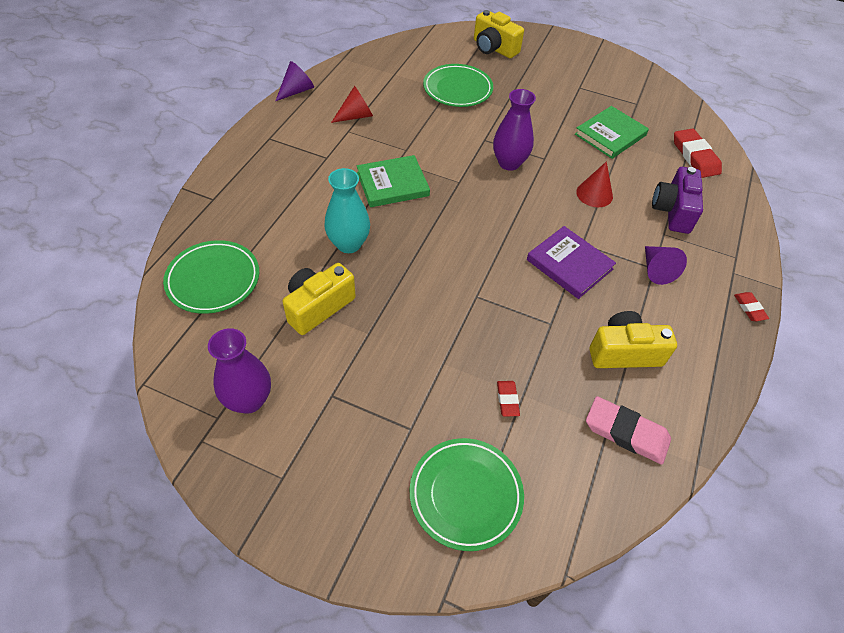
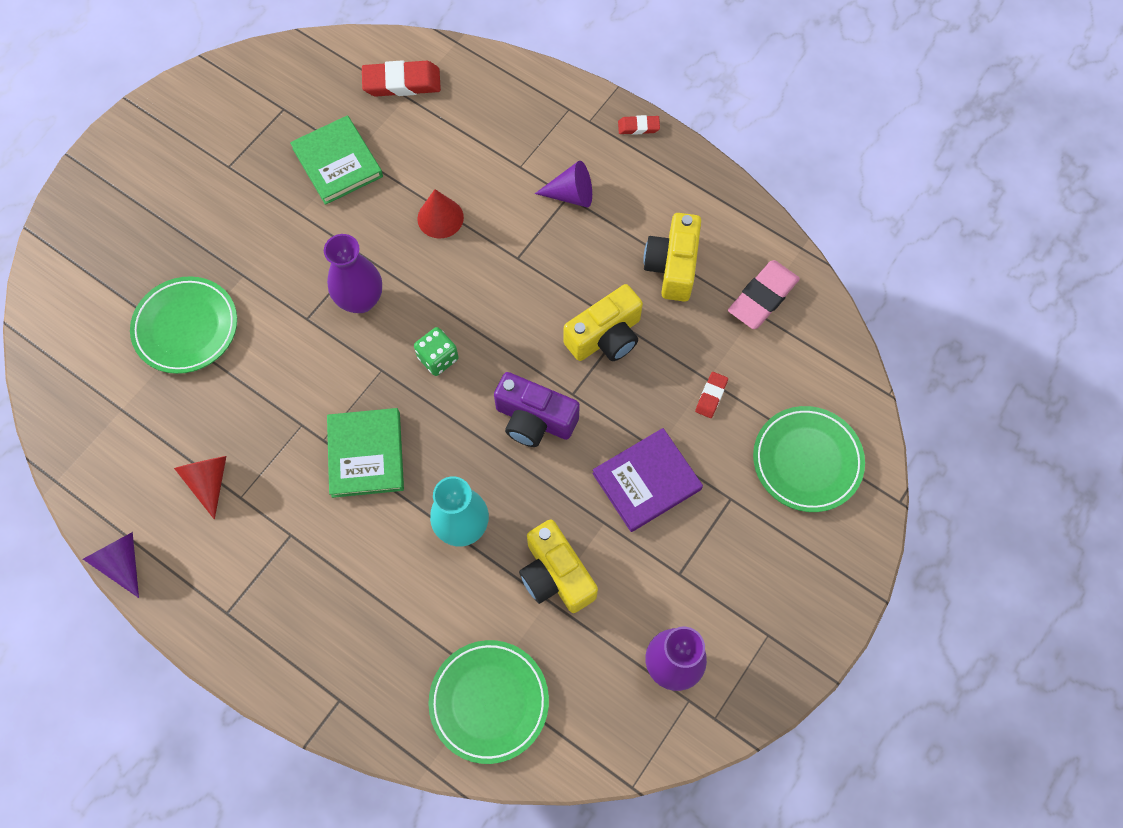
camera: 75 degrees left, 15 degrees up
yellow camera [474,10,524,58] -> yellow camera moved to [564,284,643,361]
red eraser [497,381,520,417] -> red eraser turned 75 degrees counterclockwise [695,372,728,418]
purple book [527,226,616,299] -> purple book moved to [592,428,703,532]
purple camera [652,167,703,234] -> purple camera moved to [494,372,580,447]
none -> green dice [414,327,459,376]

